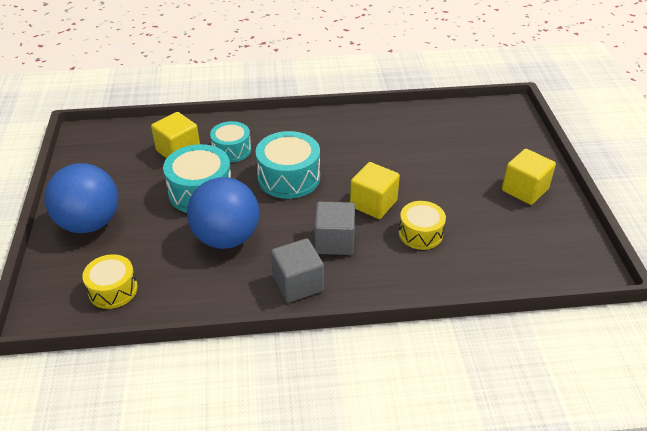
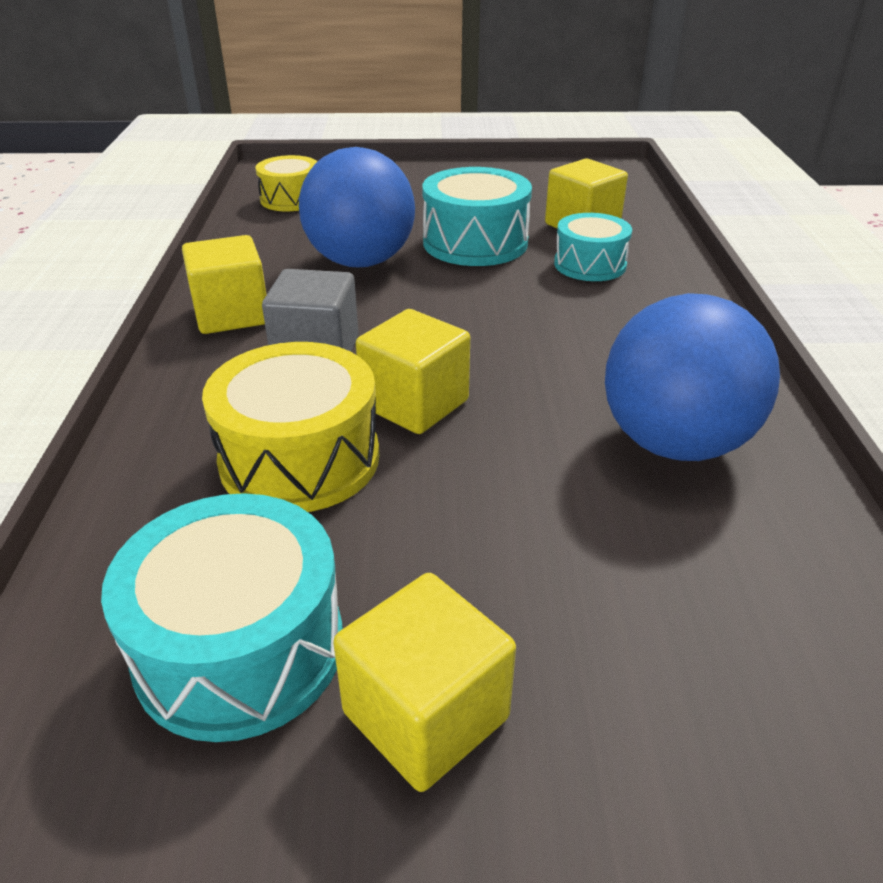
camera: 95 degrees right, 5 degrees down
blue ball [44,163,118,233] -> blue ball moved to [605,293,780,461]
turquoise drum [256,131,320,199] -> turquoise drum moved to [101,493,343,742]
grey cube [271,238,324,303] -> yellow cube [182,235,266,334]
yellow drum [399,201,446,250] -> yellow drum [202,342,379,512], size x1.54

